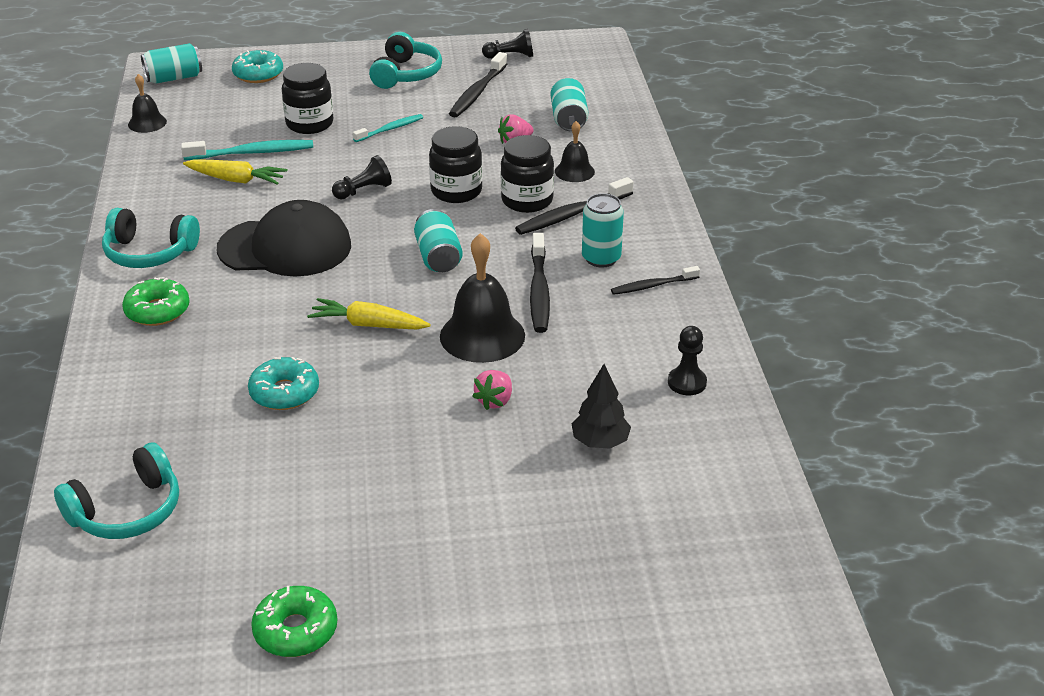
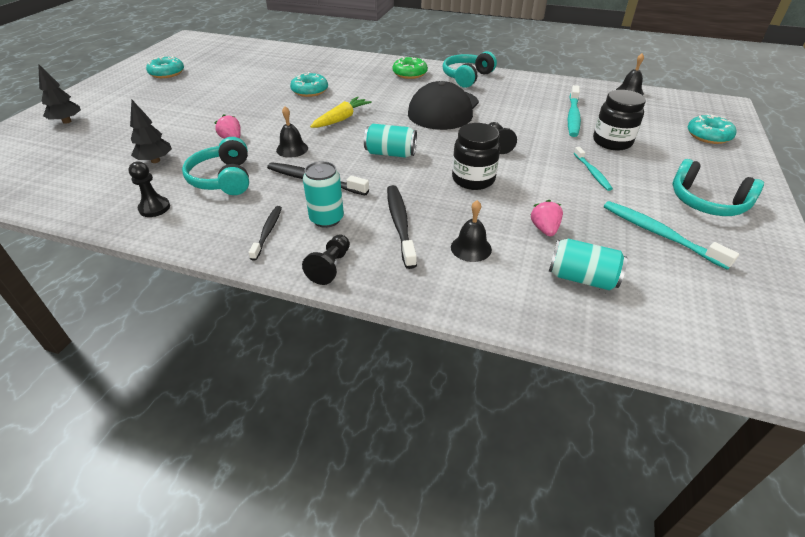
camera: 115 degrees right, 5 degrees up
turquoise headphones [54,442,179,539] -> turquoise headphones moved to [182,137,249,195]
turquoise can [141,43,202,83] -> none
yellow carrot [183,159,287,185] -> none
green donut [251,586,338,657] -> turquoise donut [146,56,184,78]
black bell [440,233,525,363] -> black bell [276,106,308,158], size x0.55
black toothbrush [449,52,507,117] -> turquoise toothbrush [604,201,739,270]
black pawn [482,29,533,59] -> black pawn moved to [302,234,350,285]
black jar [501,135,554,213] -> none
none -> black tree [38,64,81,124]

